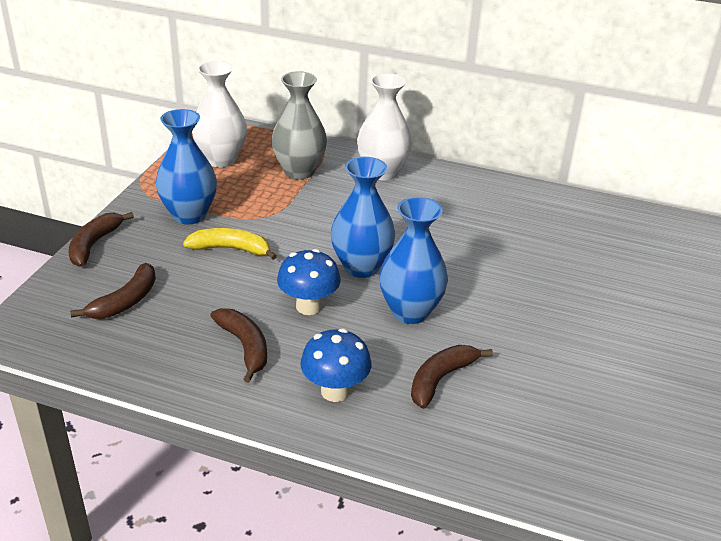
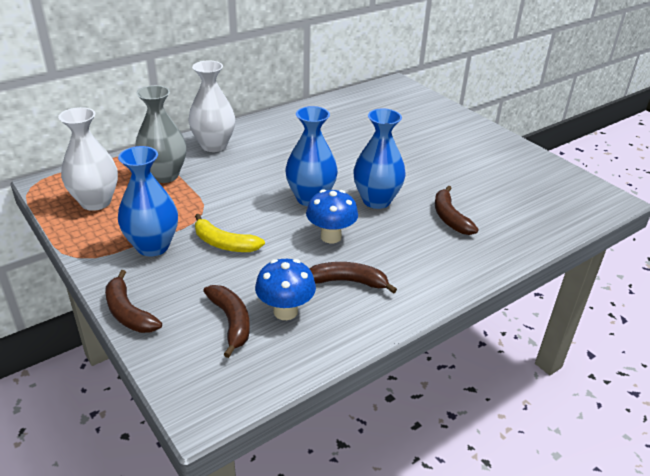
camera: 55 degrees left, 0 degrees up
yellow banana [183,228,277,260] -> yellow banana turned 105 degrees counterclockwise [195,214,265,252]
blue mushroom [300,328,372,402] -> blue mushroom moved to [255,259,316,320]

